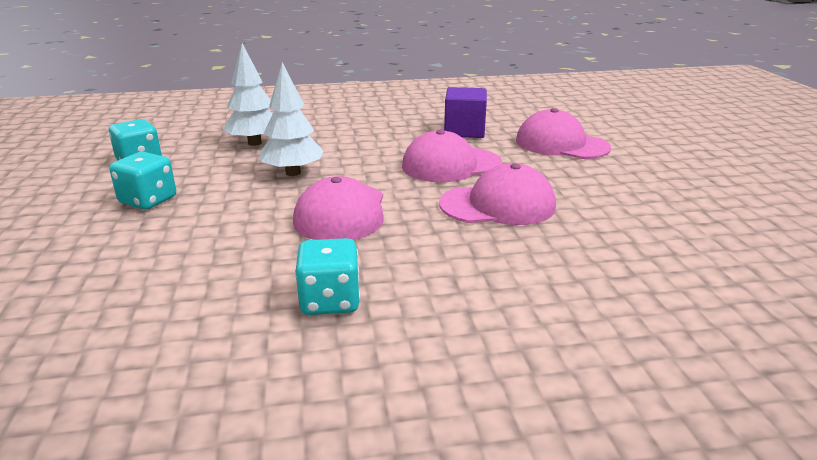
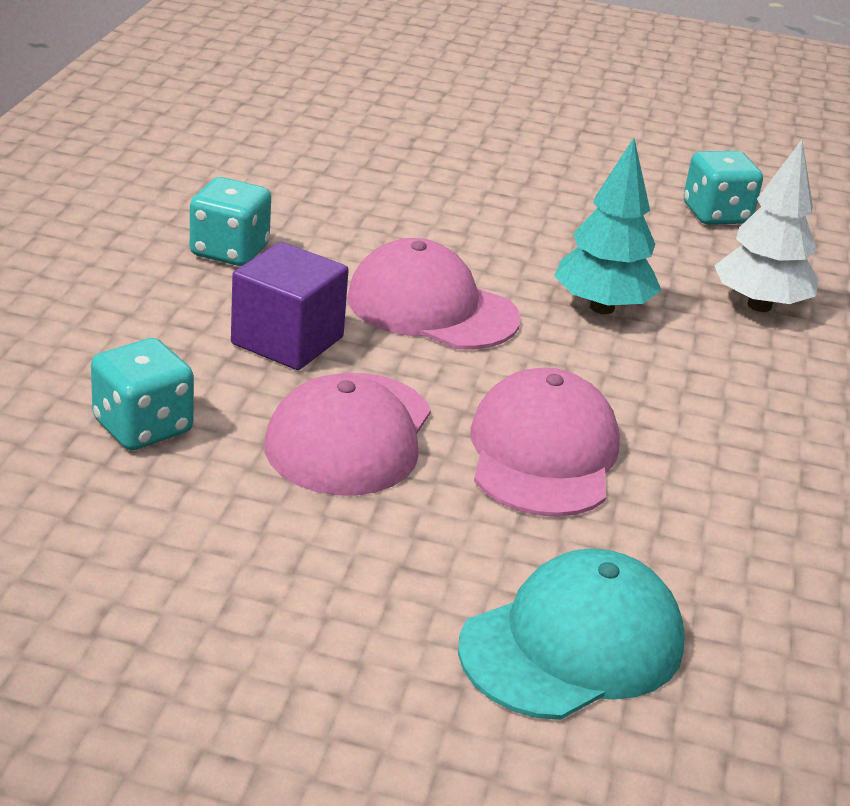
camera: 110 degrees right, 5 degrees up
turquoise dice [109,152,176,210] -> turquoise dice moved to [91,338,194,450]
white tree [259,62,324,176] -> turquoise tree [554,138,661,314]
purple cube [444,87,487,138] -> purple cube moved to [231,242,349,370]
pink cap [516,108,611,159] -> turquoise cap [458,548,685,720]

